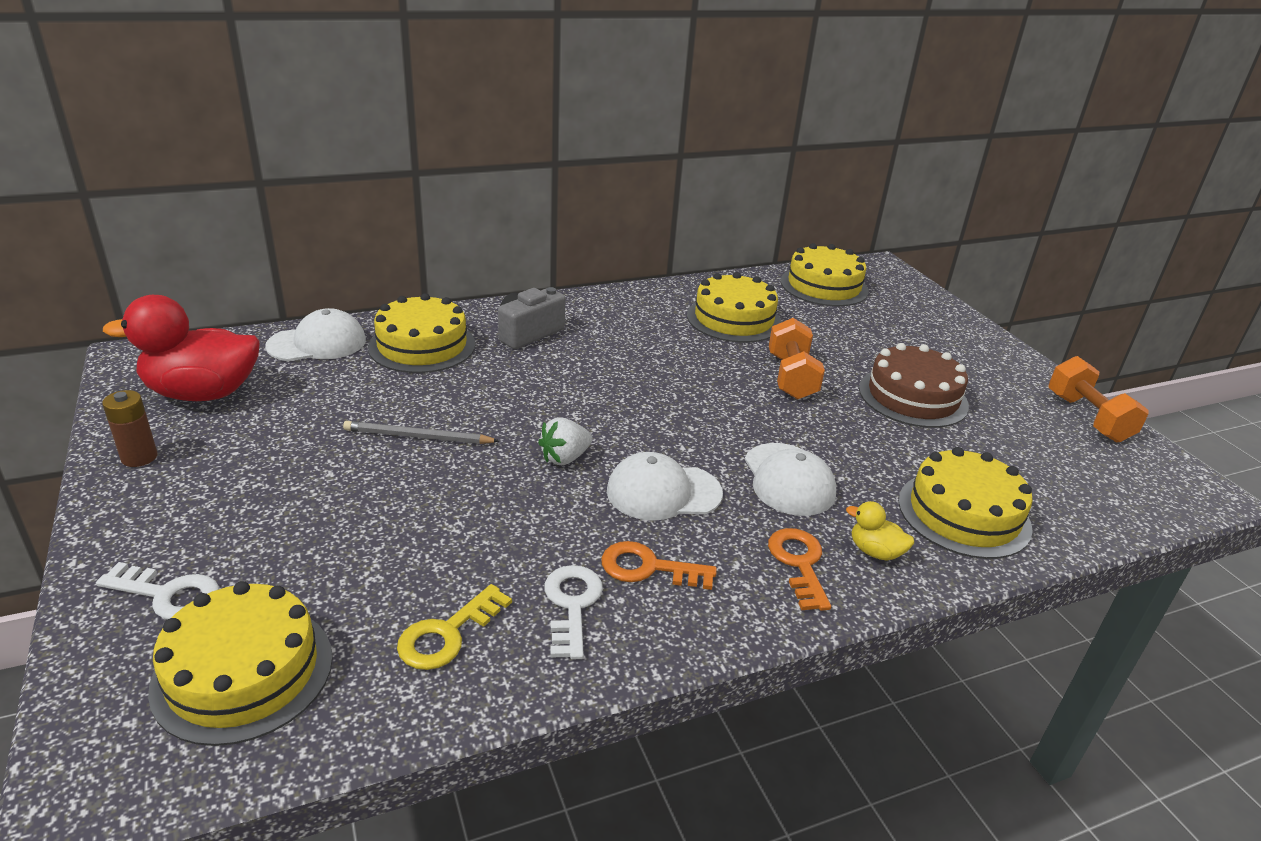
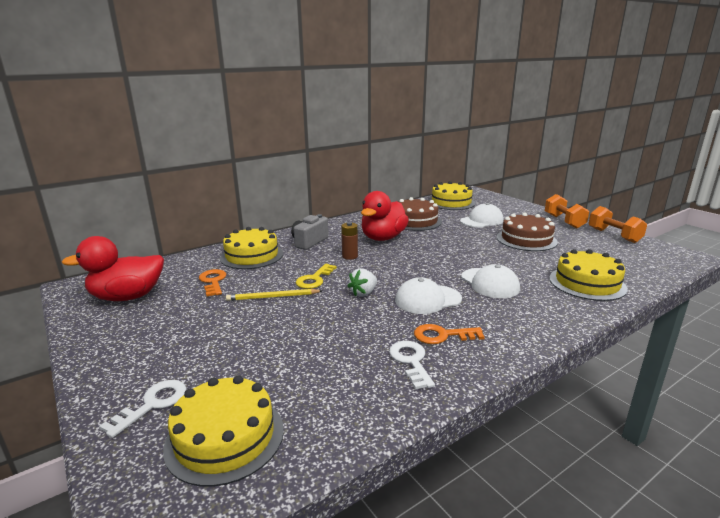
camera: 10 degrees left, 10 degrees down
white key [96,562,220,620] -> white key turned 60 degrees counterclockwise [99,380,187,438]
brown battery [102,390,158,467] -> brown battery moved to [341,222,358,260]
white cap [265,308,366,361] -> white cap moved to [460,203,504,228]
grey pencil [343,421,499,444] -> yellow pencil [226,289,322,301]
yellow key [397,584,512,670] -> yellow key moved to [296,264,337,289]
yellow cake [687,272,782,343] -> brown cake [399,197,442,231]
orange key [768,528,831,611] -> orange key moved to [199,269,227,296]
orange dumbbell [769,318,825,400] -> orange dumbbell moved to [545,194,589,229]
yellow duck [846,501,914,560] -> none
none -> red duck [361,191,409,241]

